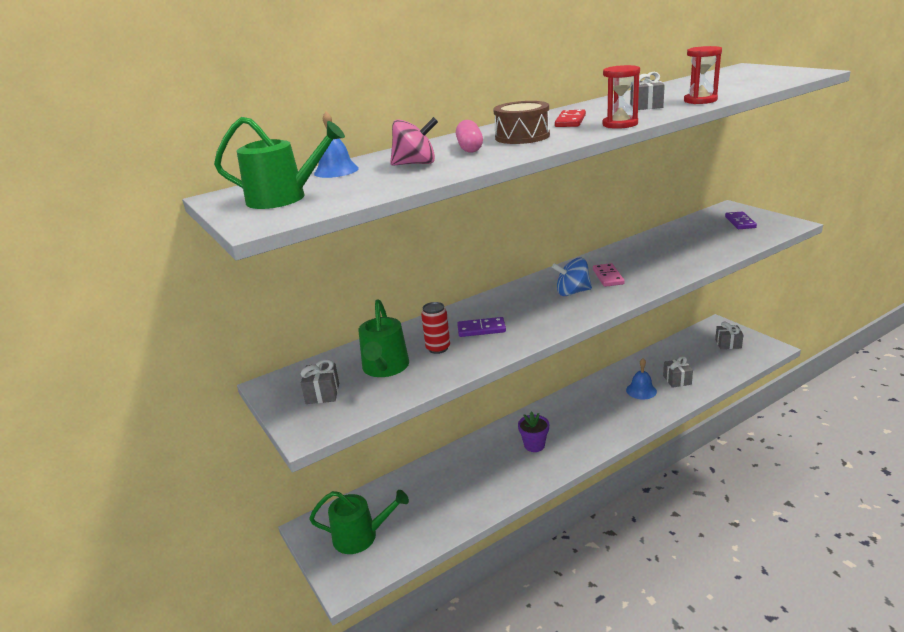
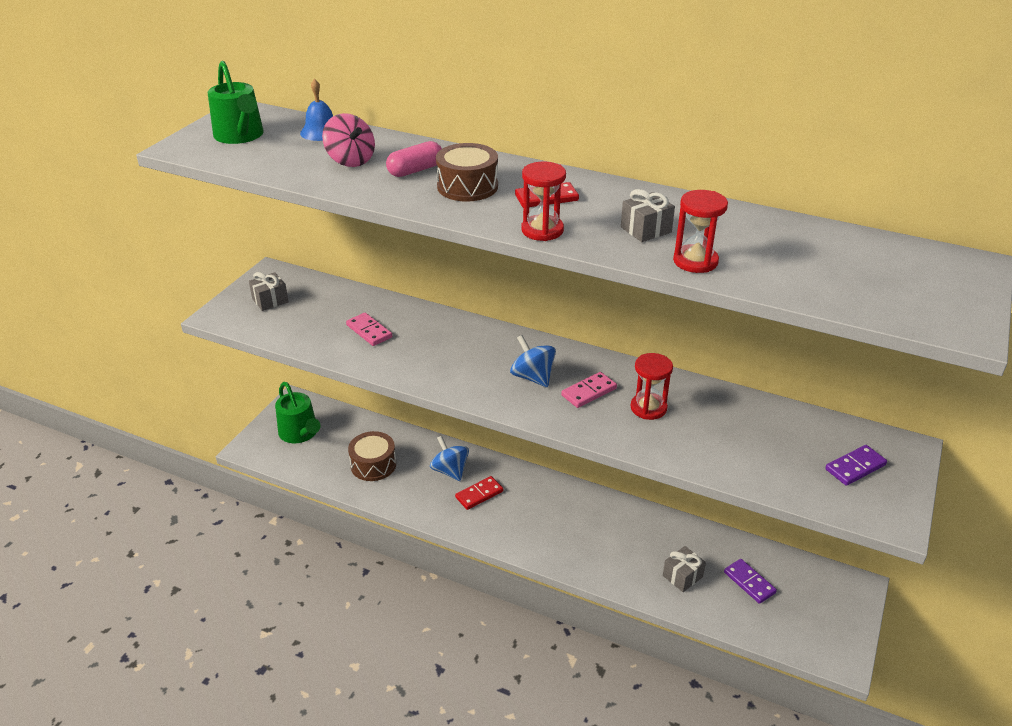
camera: 55 degrees right, 10 degrees up
green watering can [359,299,409,377] -> none
red can [421,302,450,354] -> pink domino [346,313,392,346]
purple domino [457,317,506,337] -> purple domino moved to [724,559,777,604]
purple flower pot [518,412,549,452] -> red domino [455,476,503,510]
blue bell [626,358,657,400] -> none
grey gift [715,321,743,349] -> none
none -> brown drum [348,431,396,481]
none -> blue spinning top [430,436,469,481]
none -> red hourglass [631,353,673,420]

